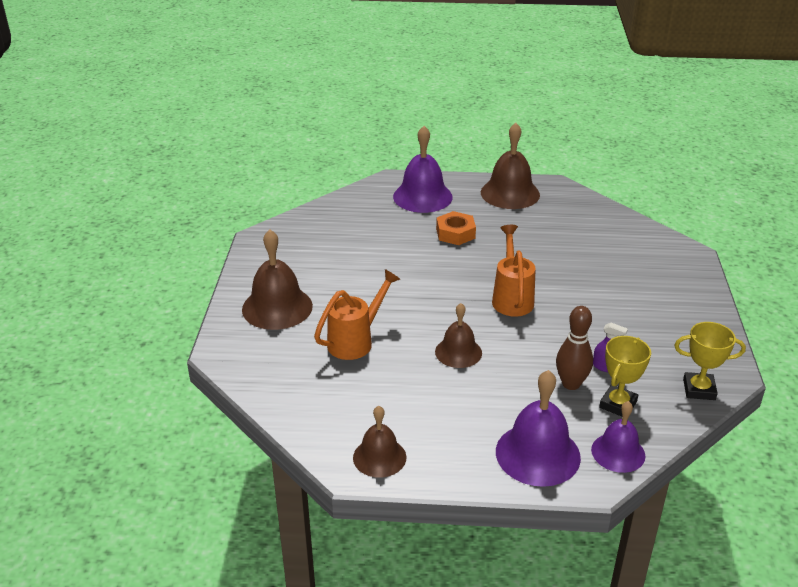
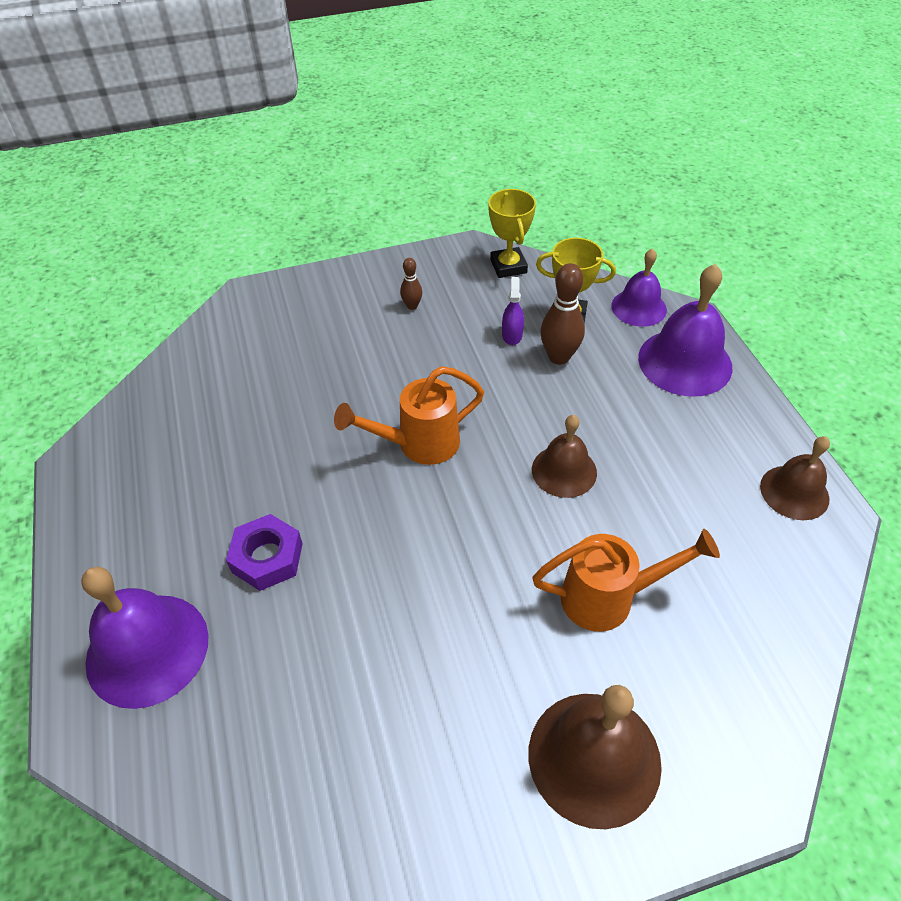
camera: 110 degrees left, 15 degrees up
orange watering can [314,269,400,360] -> orange watering can turned 150 degrees clockwise [532,529,720,632]
orange nut [436,211,476,245] -> purple nut [226,514,303,591]
brown bell [481,123,540,209] -> none
none -> brown bowling pin [400,258,422,310]

